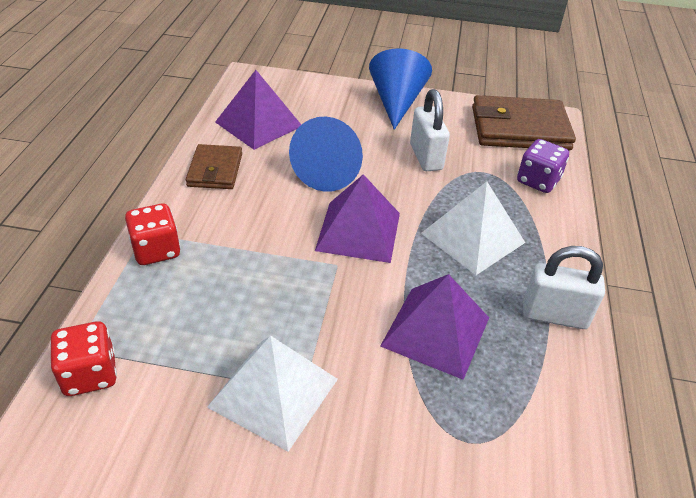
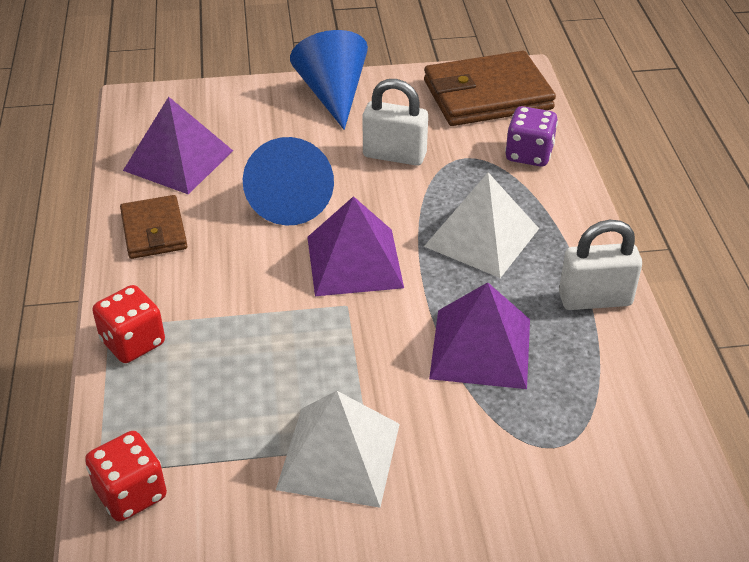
camera: 15 degrees left, 0 degrees up
white padlock [410,89,450,171] -> white padlock turned 45 degrees counterclockwise [362,79,428,166]

